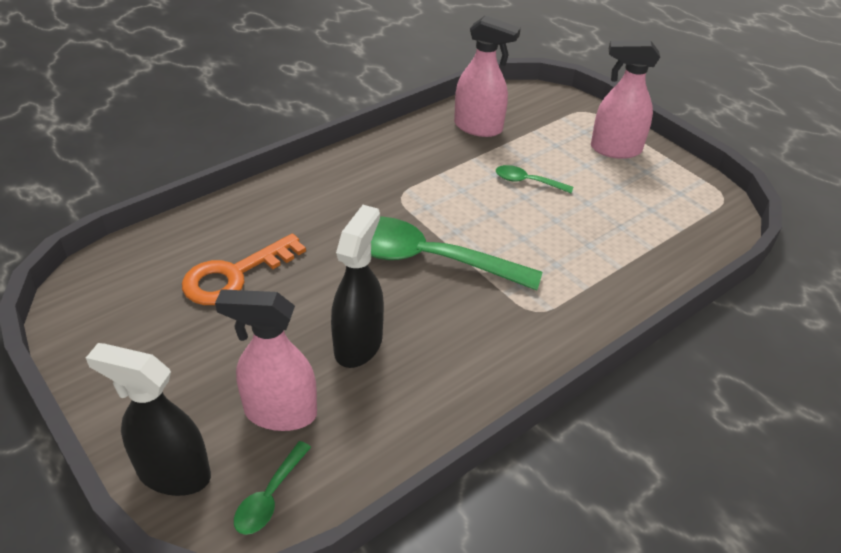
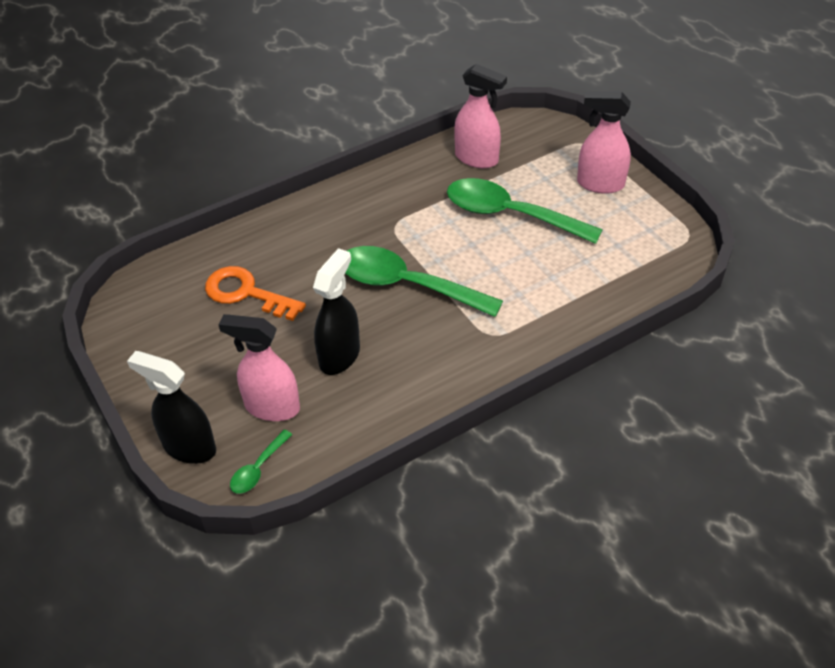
camera: 10 degrees right, 5 degrees up
orange key [182,234,306,305] -> orange key turned 60 degrees clockwise [205,266,306,321]
green spoon [496,165,573,193] -> green spoon [447,178,603,244], size x2.26

